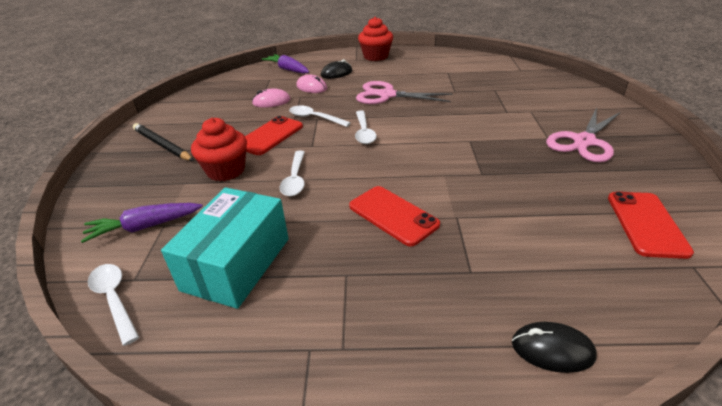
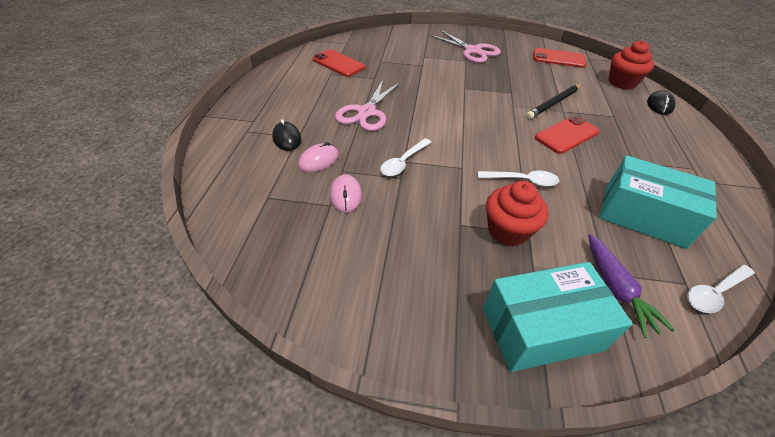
camera: 85 degrees left, 10 degrees up
black pencil [133,123,194,161] -> black pencil moved to [526,84,582,119]
red phone [245,116,303,155] -> red phone moved to [313,50,365,77]
purple carrot [261,54,309,74] -> none
white spoon [355,110,376,144] -> none
red cupcake [358,17,393,61] -> red cupcake moved to [609,41,654,89]
none -> turquoise box [483,262,633,372]

